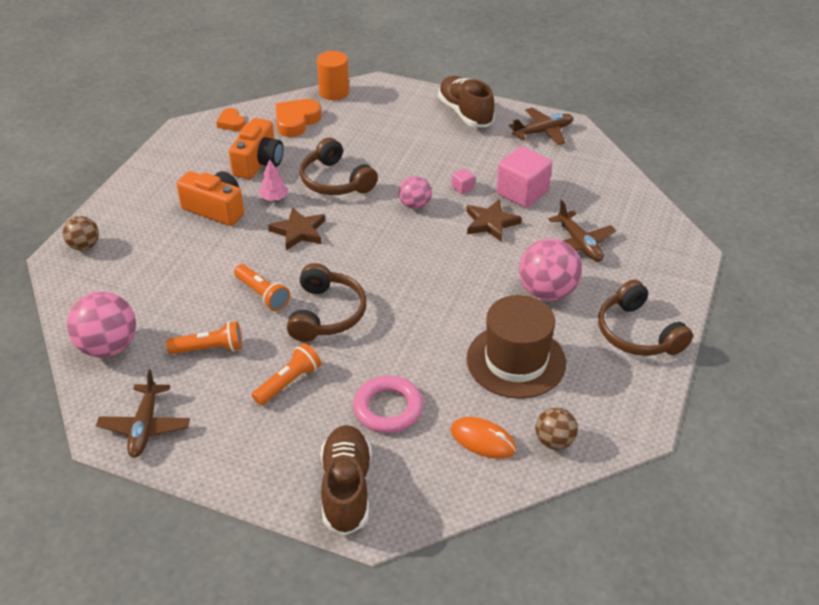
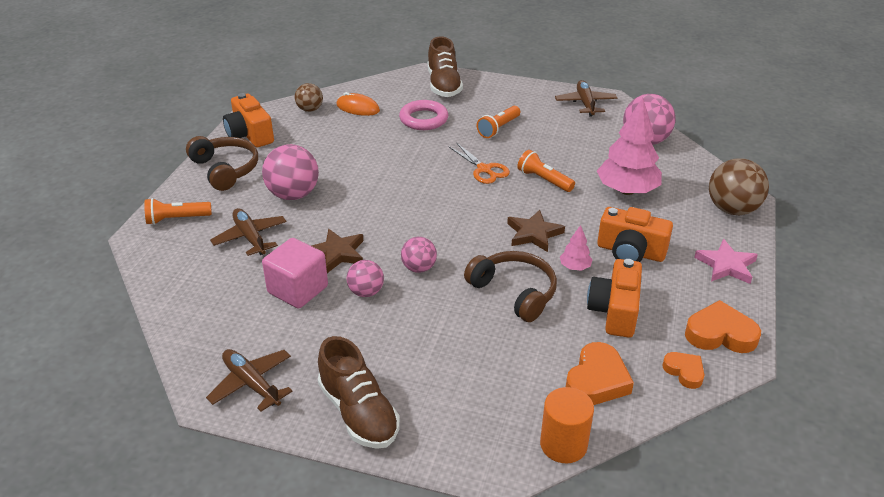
camera: 175 degrees right, 5 degrees down
brown ball [63,216,99,251] -> brown ball [709,158,769,215], size x1.70
orange flashlight [166,322,242,354] -> orange flashlight moved to [144,198,212,225]
brown headphones [287,263,366,342] -> orange scissors [449,142,510,184]
pink cube [452,168,475,194] -> pink ball [347,260,384,297]
brown hat [467,295,566,399] -> none
brown plane [509,107,573,145] -> brown plane turned 75 degrees clockwise [206,349,292,412]
none -> orange camera [223,93,274,147]
none -> pink tree [597,98,662,195]
none -> orange heart [685,300,761,353]
none -> pink star [694,239,758,284]

